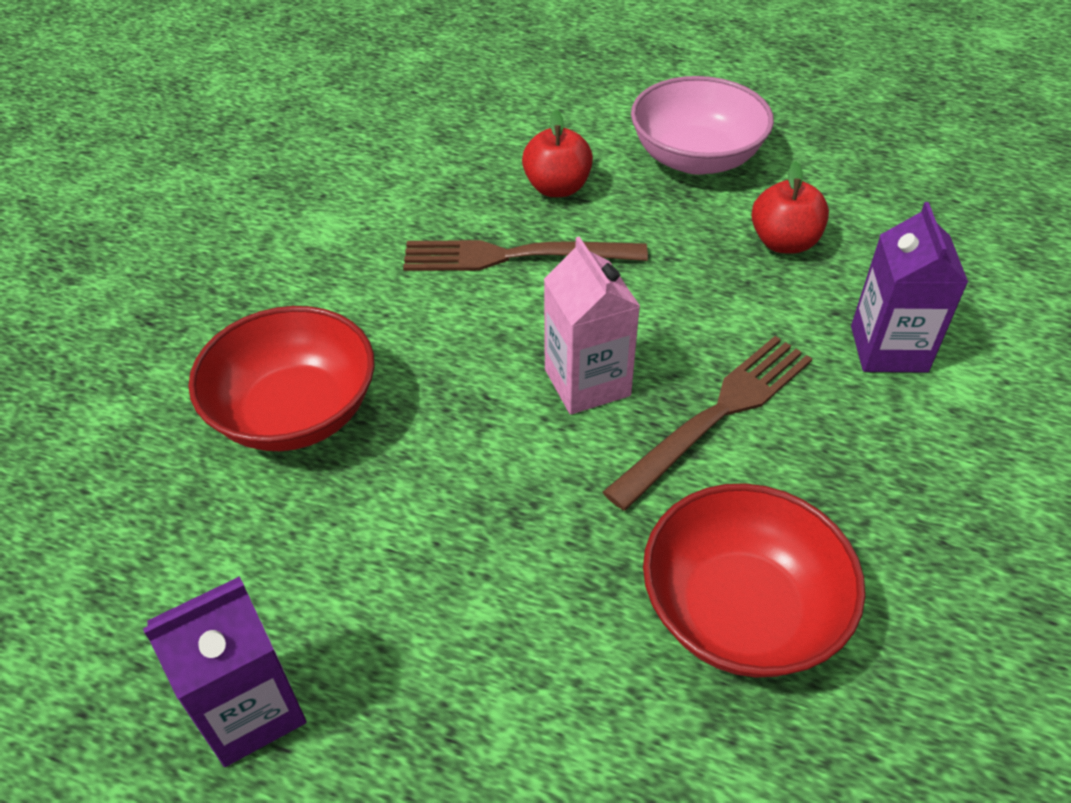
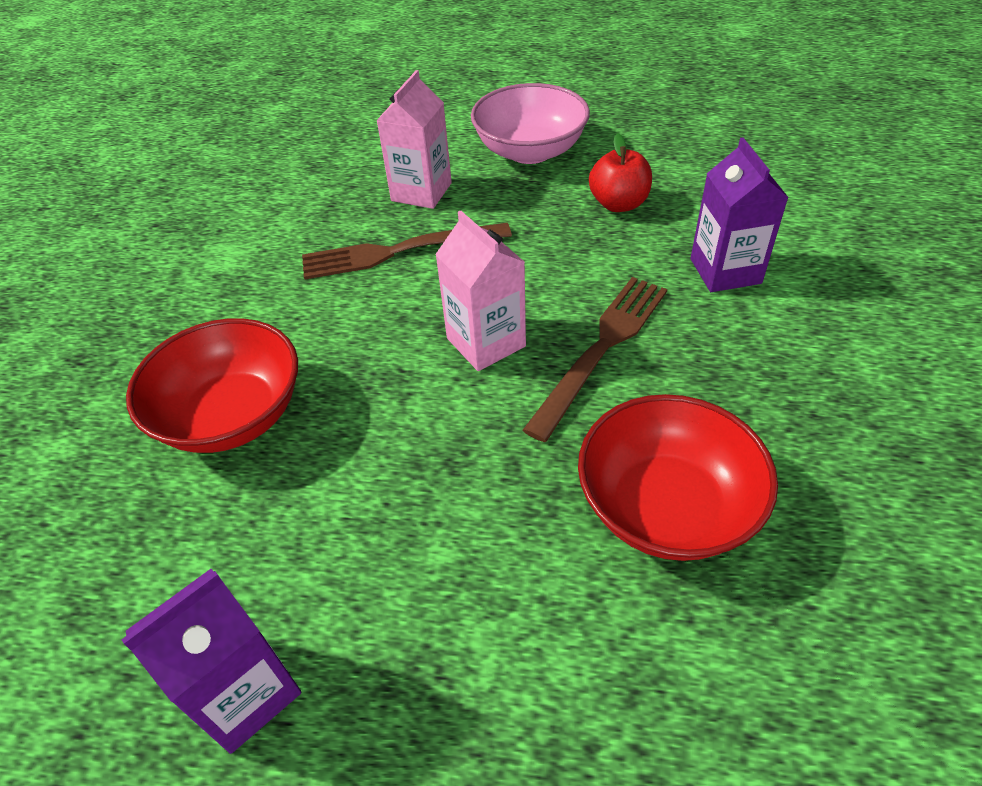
camera: 10 degrees left, 0 degrees up
red apple [522,110,593,197] -> pink carton [376,70,452,209]

